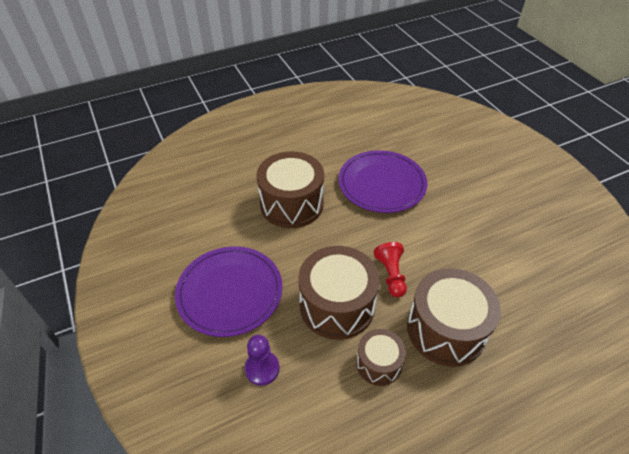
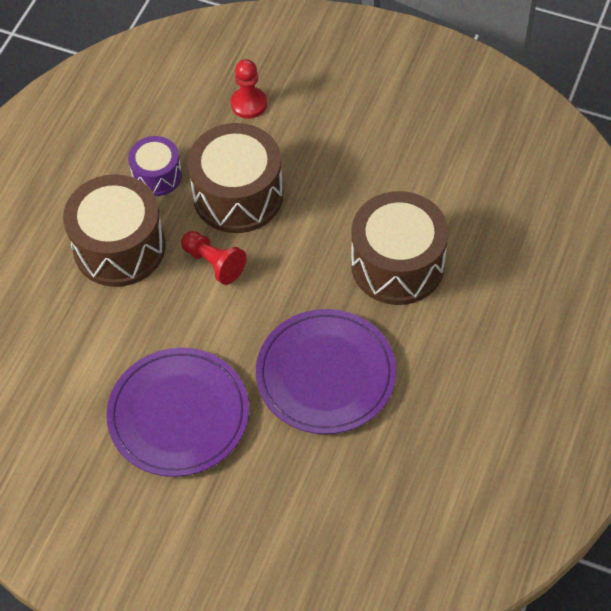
camera: 140 degrees right, 10 degrees up
purple plate [175,246,282,337] -> purple plate moved to [106,348,249,477]
purple pawn [245,335,280,386] -> red pawn [231,59,267,119]
brown drum [356,329,406,386] -> purple drum [128,136,182,196]

